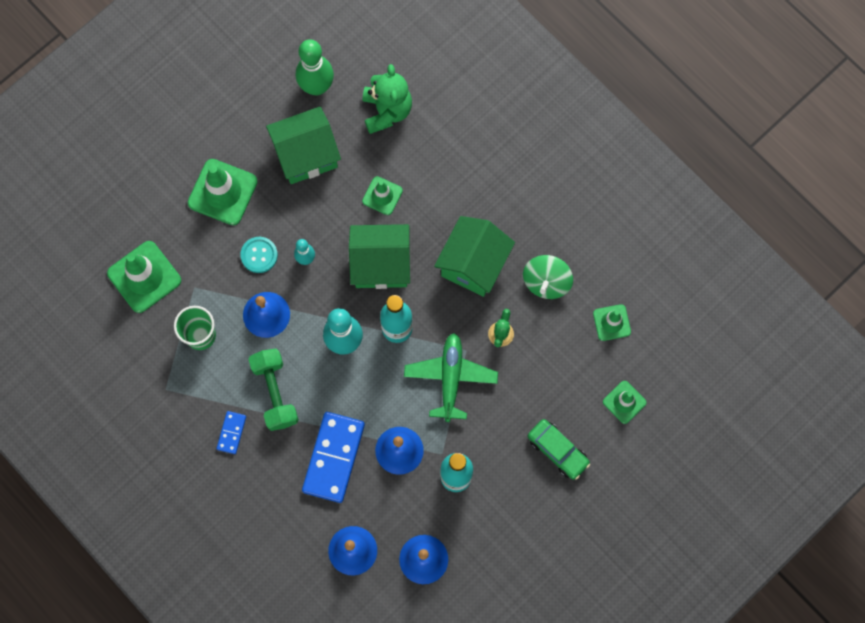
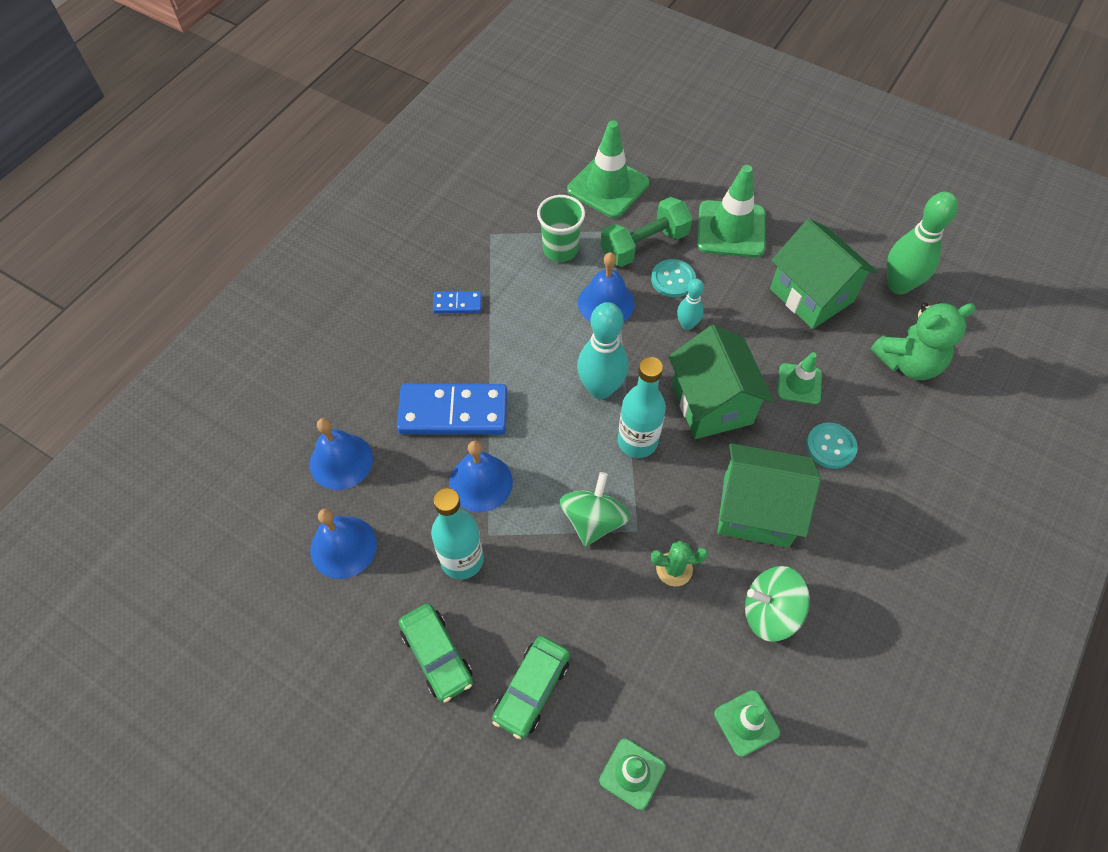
camera: 75 degrees right, 15 degrees down
green dumbbell [248,349,299,431] -> green dumbbell moved to [601,197,693,267]
green plane [404,333,498,422] -> green spinning top [560,472,630,547]
none -> green car [399,603,473,702]
none -> turquoise button [806,422,858,469]

